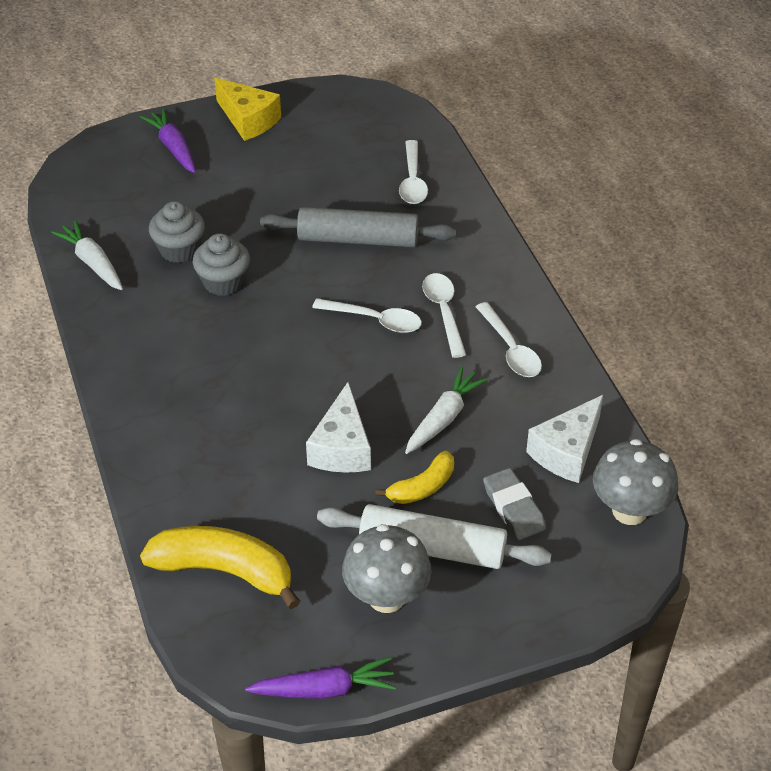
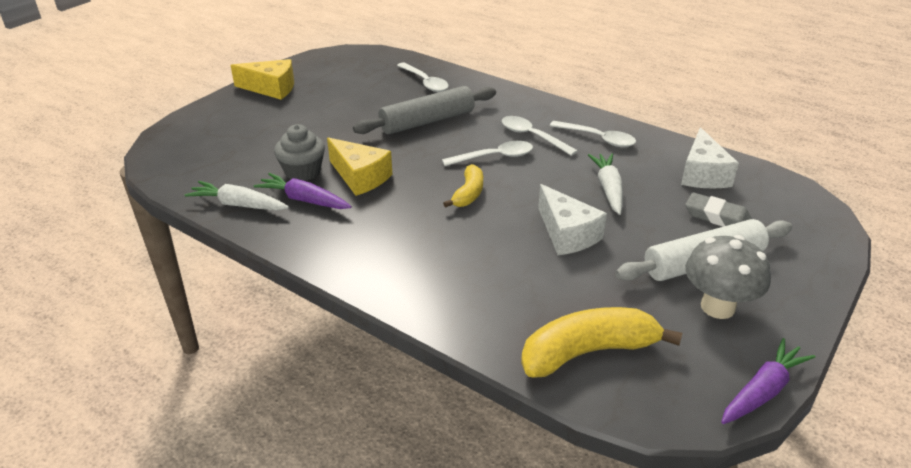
camera: 35 degrees left, 10 degrees down
purple carrot [140,108,196,173] -> purple carrot moved to [254,173,352,209]
grey cupcake [193,233,250,296] -> yellow cheese [327,137,392,196]
yellow banana [375,451,454,504] -> yellow banana moved to [443,164,483,208]
grey mushroom [593,439,678,525] -> none

